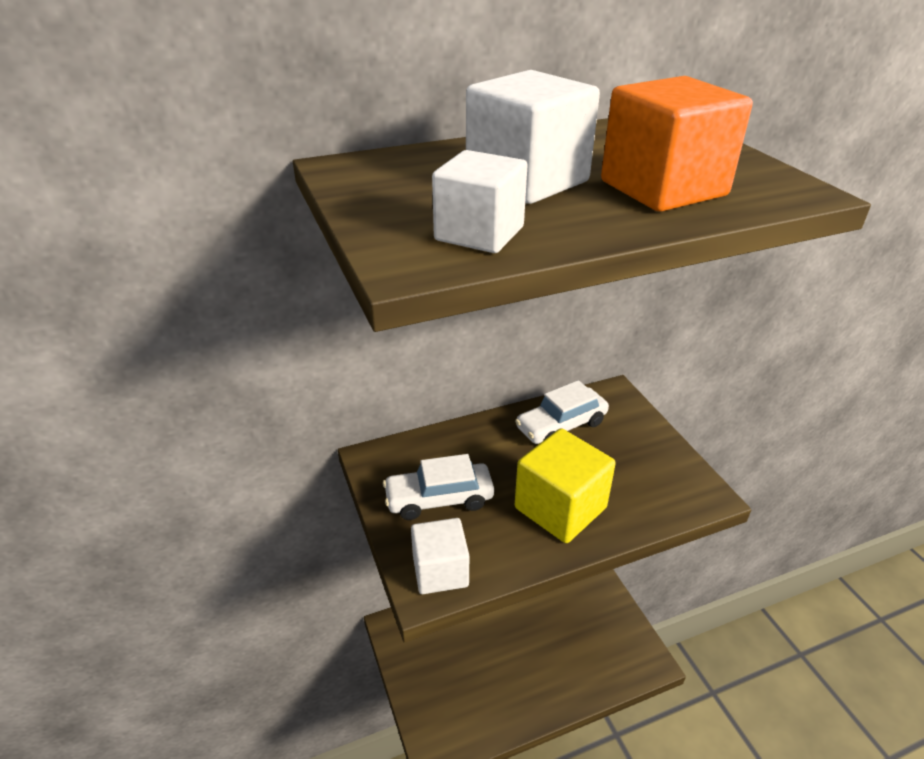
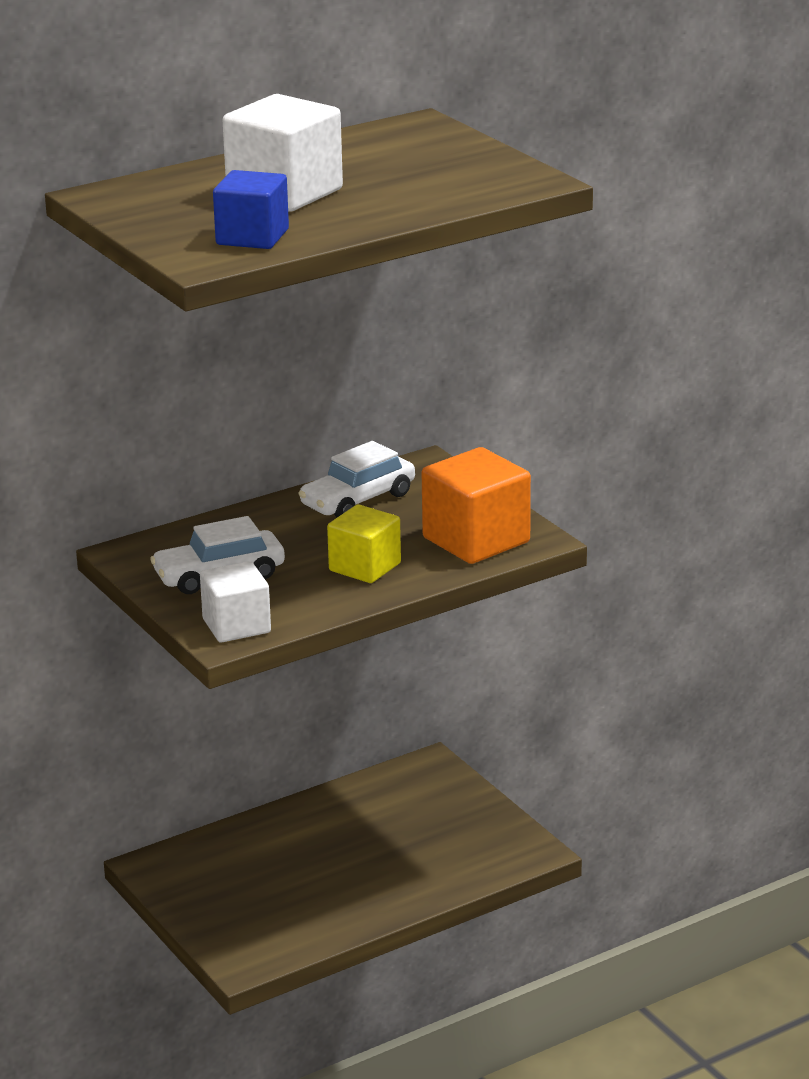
camera: 10 degrees left, 10 degrees down
white cube [432,150,528,253] -> blue cube [213,170,289,249]
yellow cube [515,428,616,543] -> yellow cube [327,504,401,583], size x0.67
orange cube [601,76,753,212] -> orange cube moved to [422,447,531,564]

